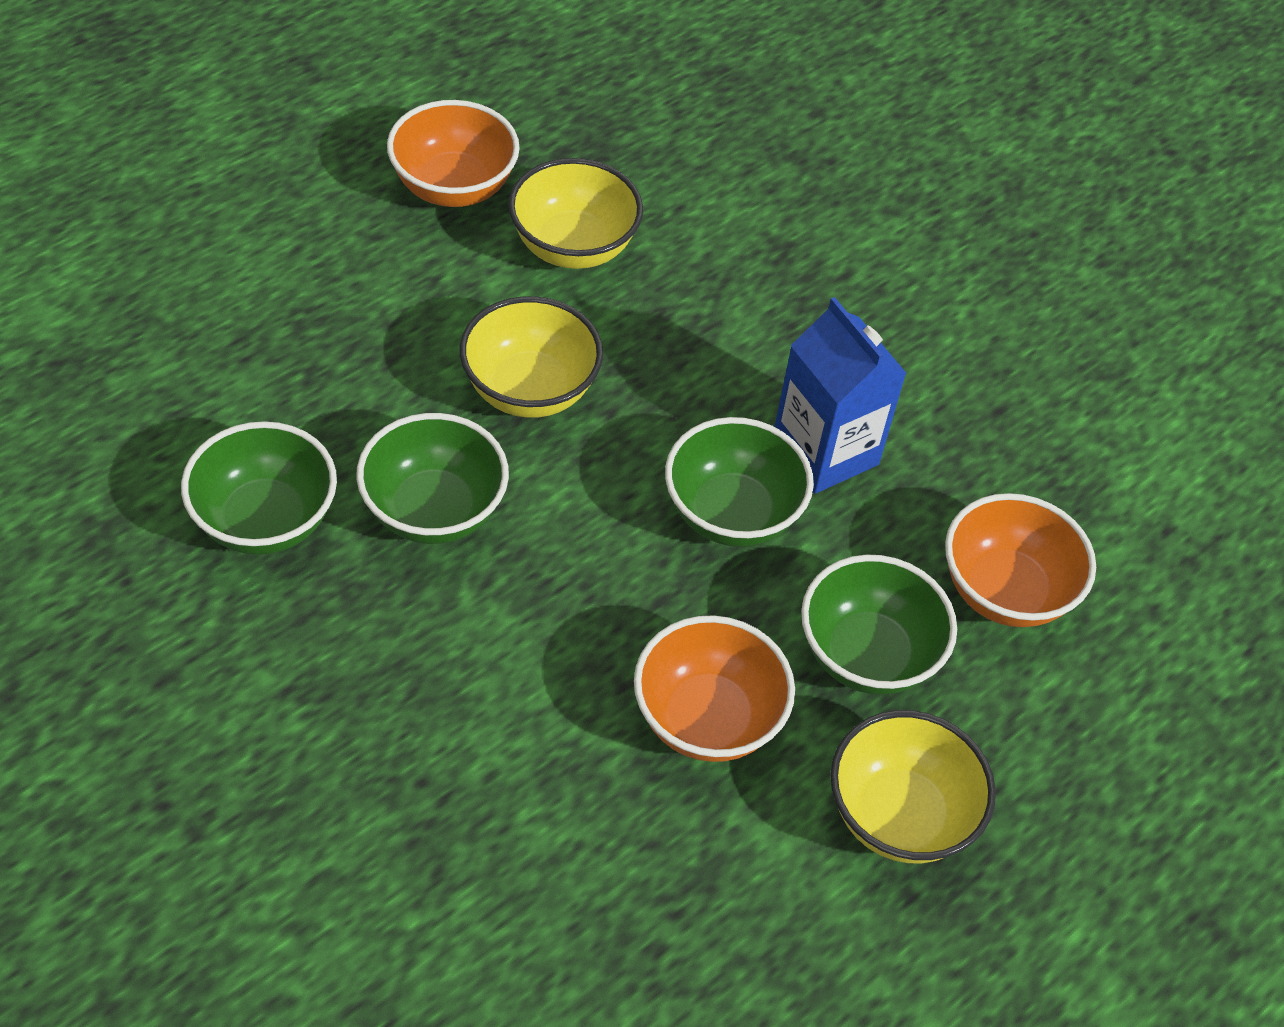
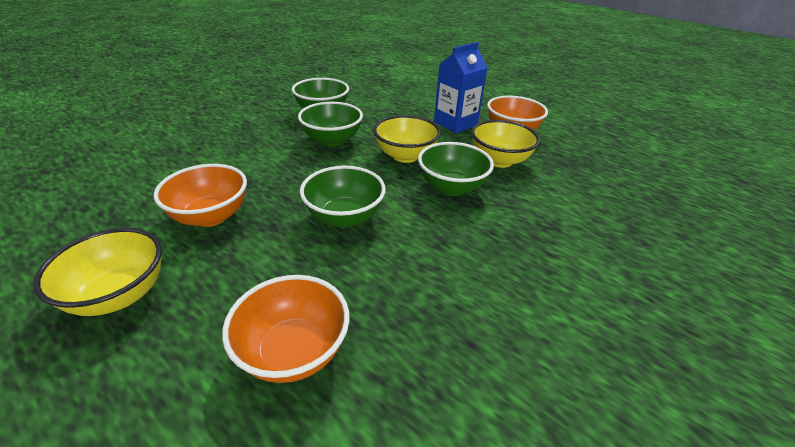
camera: 85 degrees right, 15 degrees down
blue carton [774,297,907,494] -> blue carton moved to [434,42,488,133]
green bowl [801,555,957,694] -> green bowl moved to [418,142,494,196]

